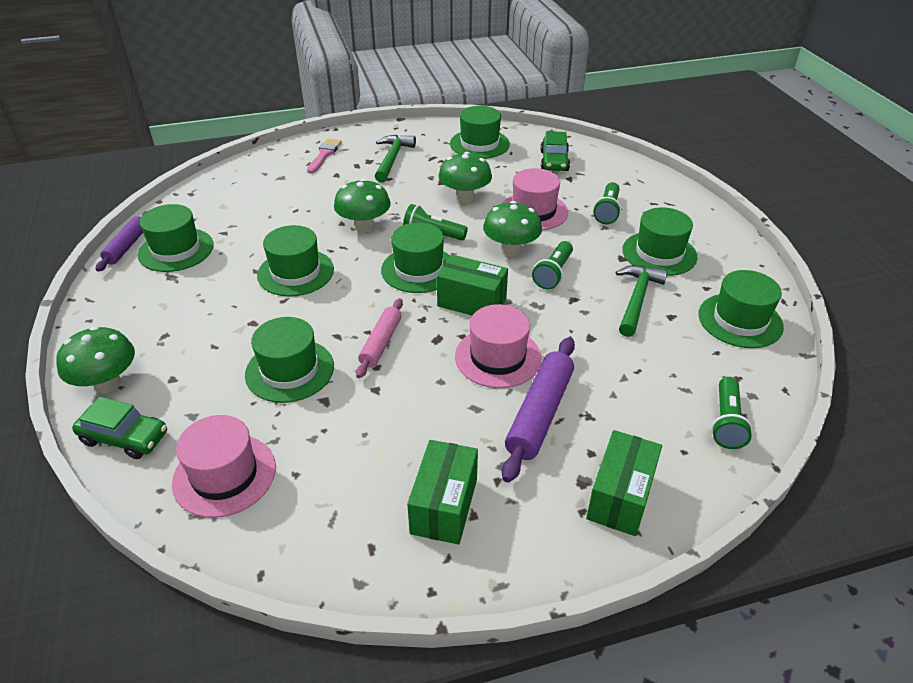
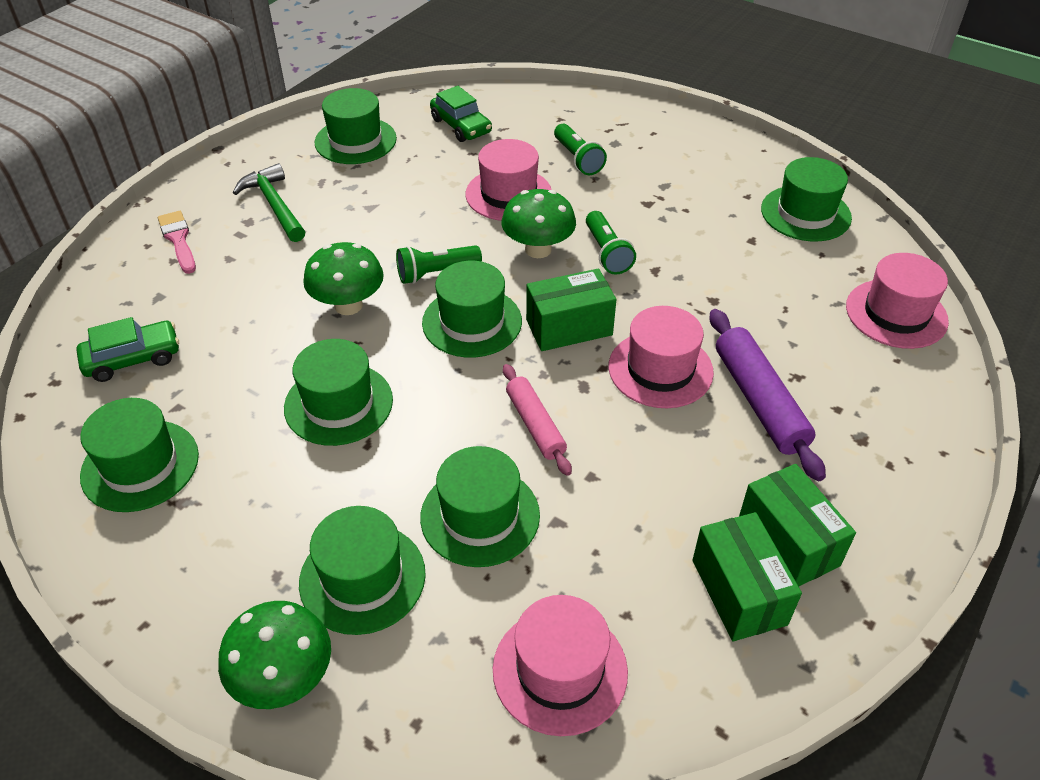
camera: 40 degrees left, 5 degrees up
green car [72,397,167,459] -> green car moved to [76,317,179,382]
purple rolling pin [96,211,147,272] -> none
green mushroom [438,152,492,203] -> none
green box [586,430,662,536] -> green box moved to [692,512,802,641]
green hammer [615,265,668,337] -> none
green hat [622,207,698,276] -> green hat moved to [299,506,426,635]
green flashlight [711,377,753,449] -> pink hat [846,253,949,349]

